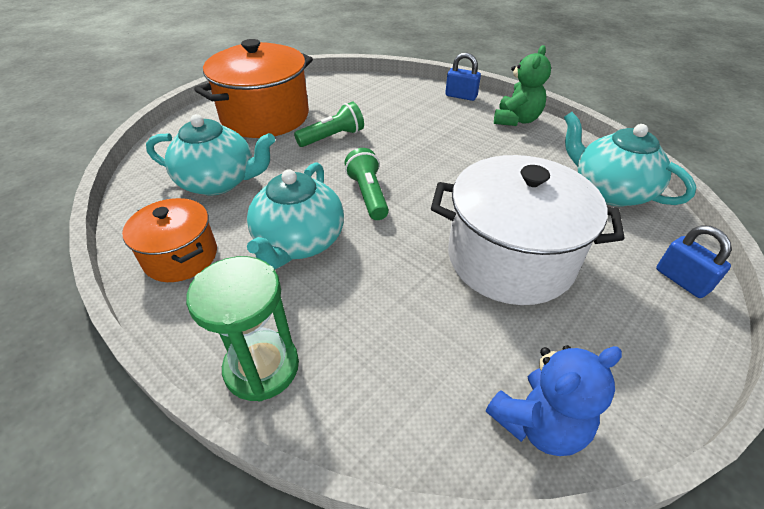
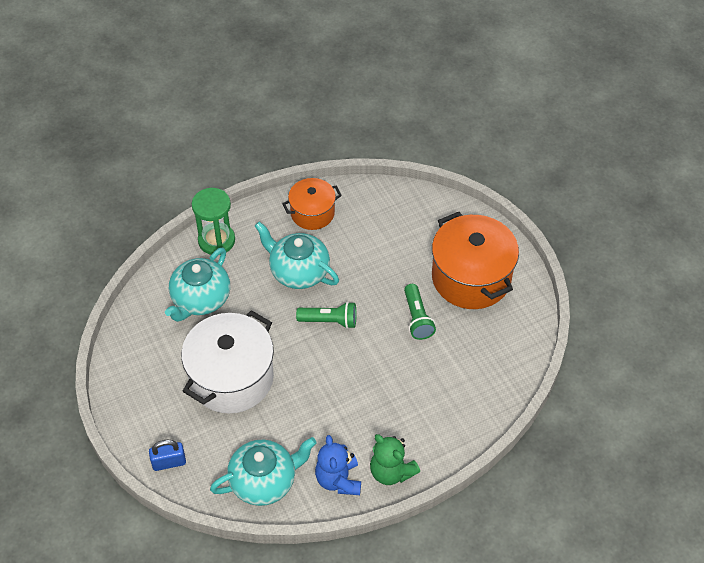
camera: 110 degrees right, 10 degrees up
turquoise teapot [146,114,275,195] -> turquoise teapot moved to [165,247,230,322]
blue padlock [445,53,481,101] -> none
blue teddy bear [486,345,622,456] -> blue teddy bear moved to [315,435,361,495]

